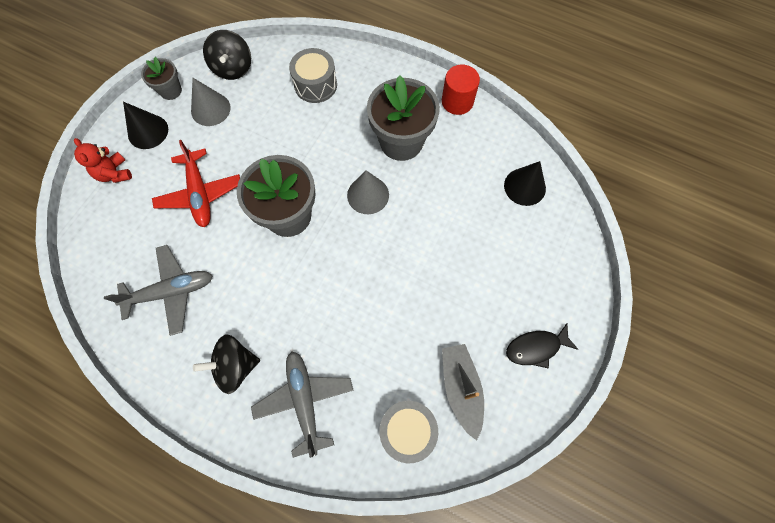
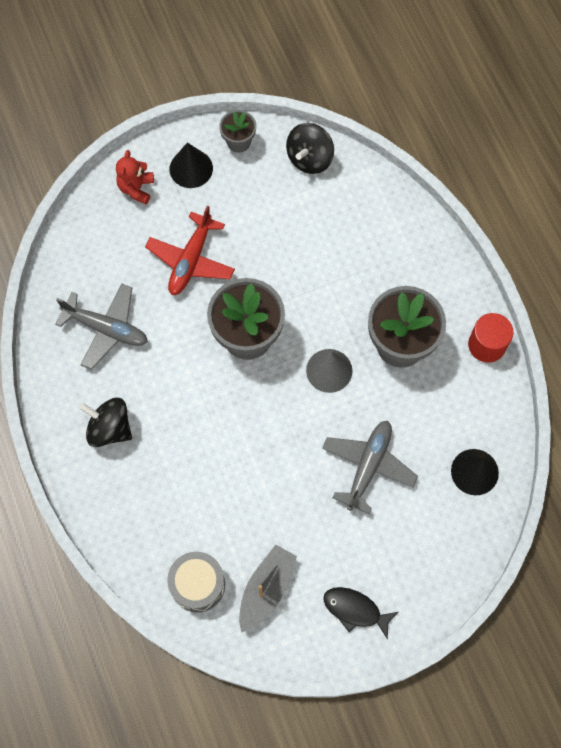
camera: 40 degrees right, 0 degrees up
grey cone [191,78,231,126] -> none
grey plane [251,351,354,458] -> grey plane moved to [322,421,418,514]
grey drum [289,48,337,103] -> none

